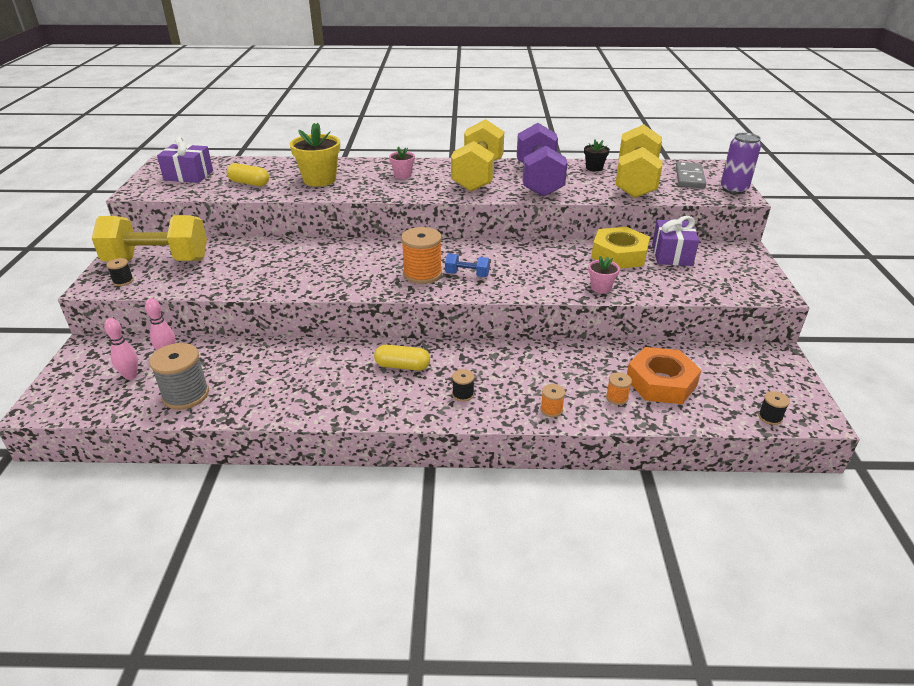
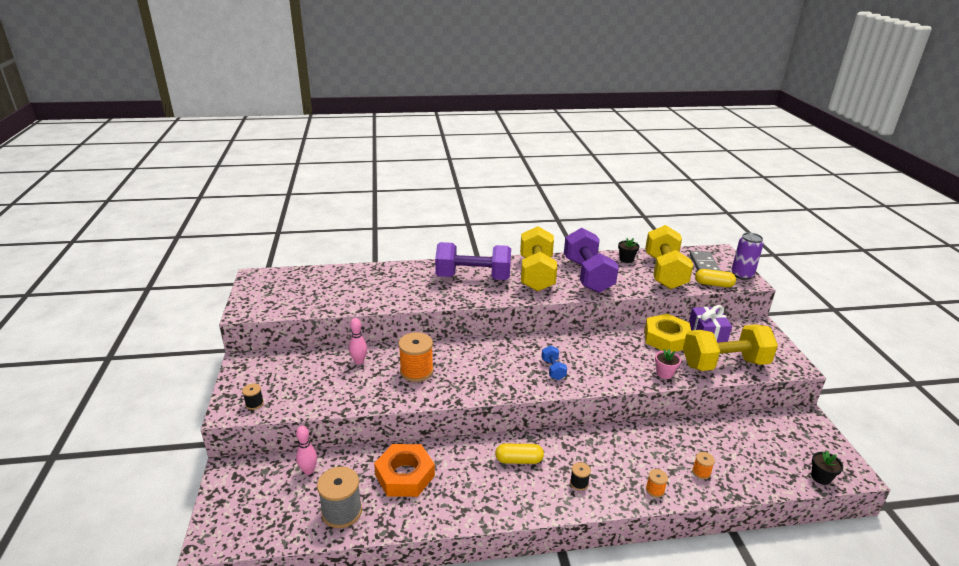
camera: 10 degrees left, 5 degrees down
yellow dumbbell [92,215,207,261] -> yellow dumbbell moved to [683,324,778,371]
pink bowling pin [104,318,138,380] -> pink bowling pin moved to [349,318,367,365]
purple gift [157,136,213,183] -> none
yellow capsule [227,163,269,186] -> yellow capsule moved to [695,269,736,287]
yellow flower pot [290,123,340,187] -> none
pink flower pot [389,146,415,179] -> purple dumbbell [435,242,511,280]
orange spool [401,227,442,284] -> orange spool moved to [398,332,434,382]
blue dumbbell [445,253,490,277] -> blue dumbbell turned 75 degrees clockwise [542,345,567,380]
orange nut [627,347,701,404] -> orange nut moved to [374,444,435,497]
black spool [758,391,790,425] -> black flower pot [811,451,843,485]

